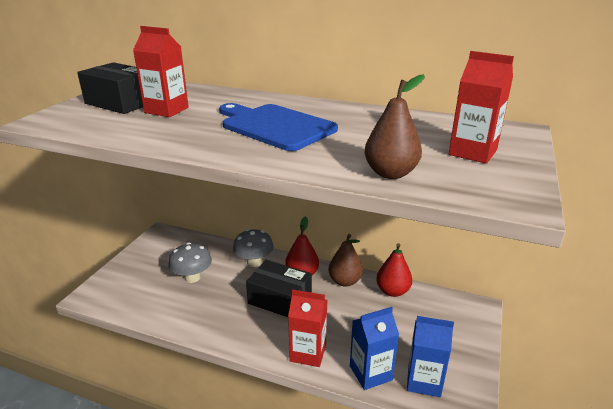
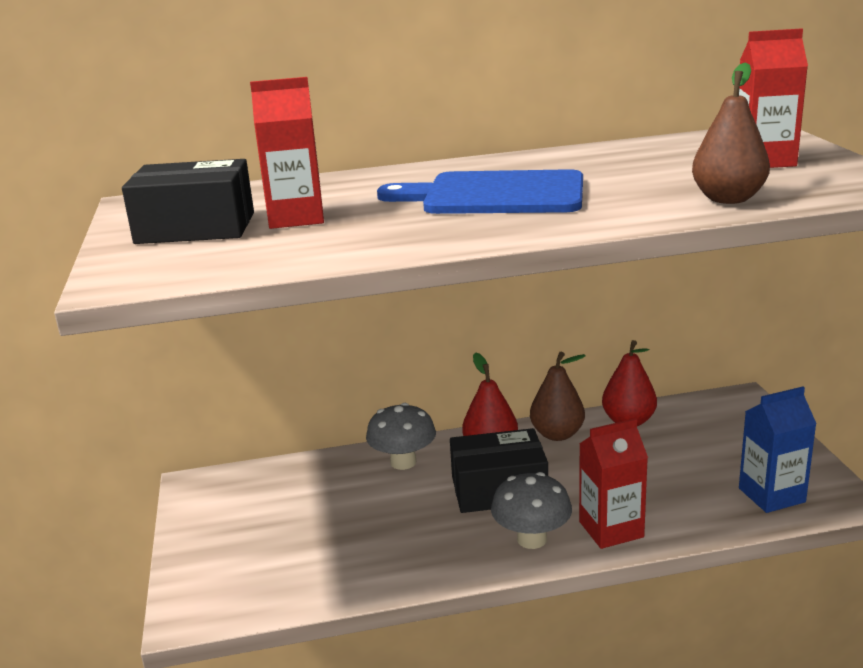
camera: 30 degrees left, 5 degrees down
grey mushroom [169,243,212,283] -> grey mushroom moved to [491,472,572,549]
blue carton [350,307,399,390] -> none

